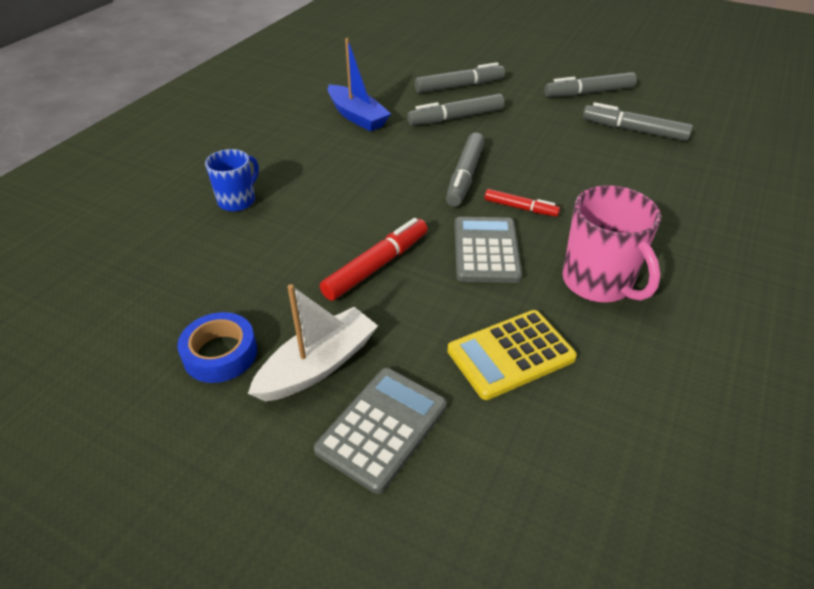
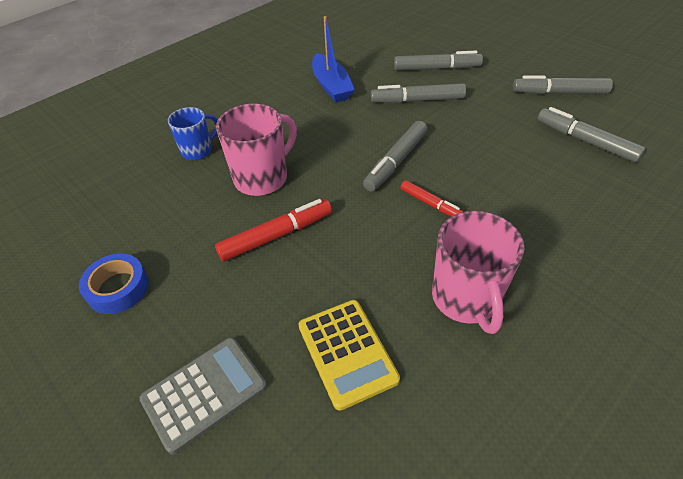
camera: 20 degrees right, 5 degrees up
white boat [248,284,378,402] -> none
yellow calculator [447,310,577,400] -> yellow calculator turned 105 degrees counterclockwise [298,300,400,411]
grey calculator [454,217,522,283] -> none
none -> pink mug [216,104,297,196]

